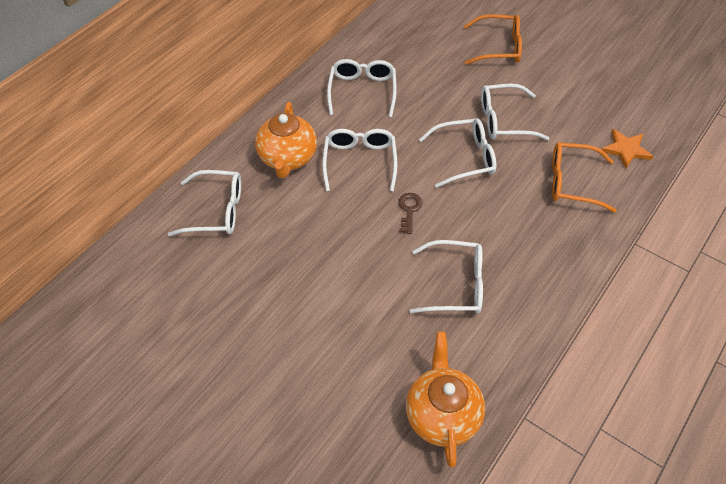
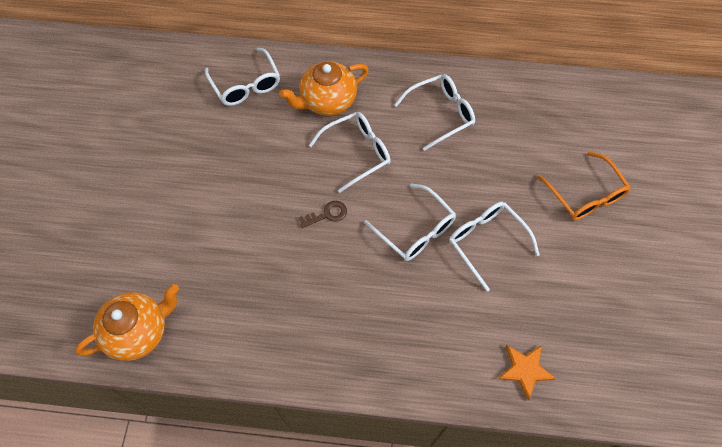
camera: 60 degrees right, 10 degrees up
white glasses [409,240,483,313] -> none
orange glasses [552,142,617,213] -> none

